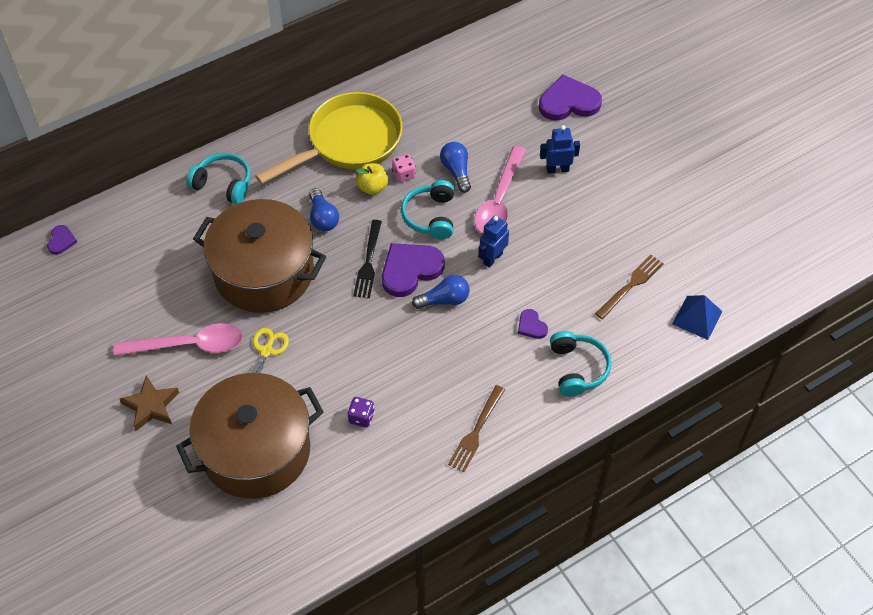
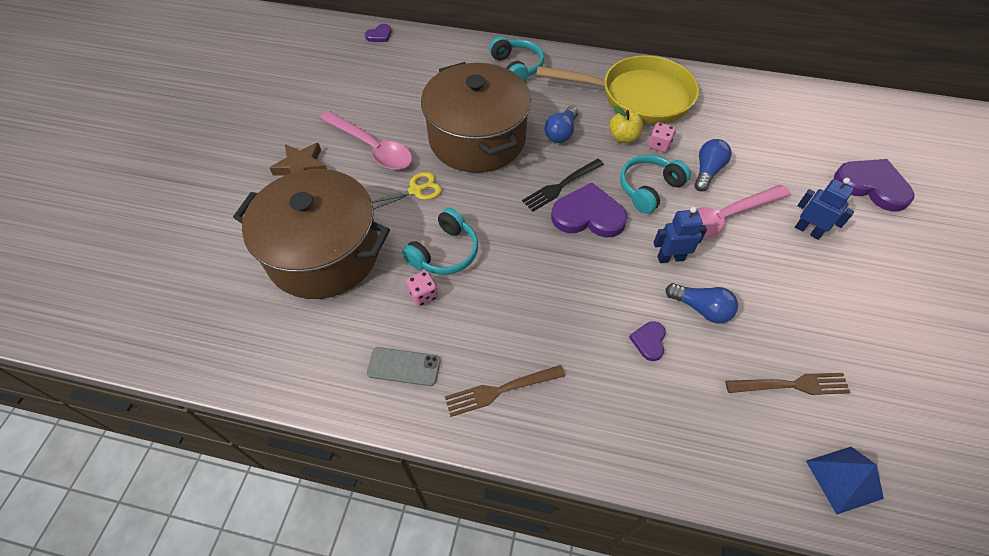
camera: 45 degrees right, 0 degrees up
purple dice [347,397,375,428] -> pink dice [406,270,438,306]
blue light bulb [412,275,470,309] -> blue light bulb moved to [665,283,738,323]
turquoise headphones [550,331,611,397] -> turquoise headphones moved to [402,208,478,275]
none -> grey phone [367,347,441,386]

